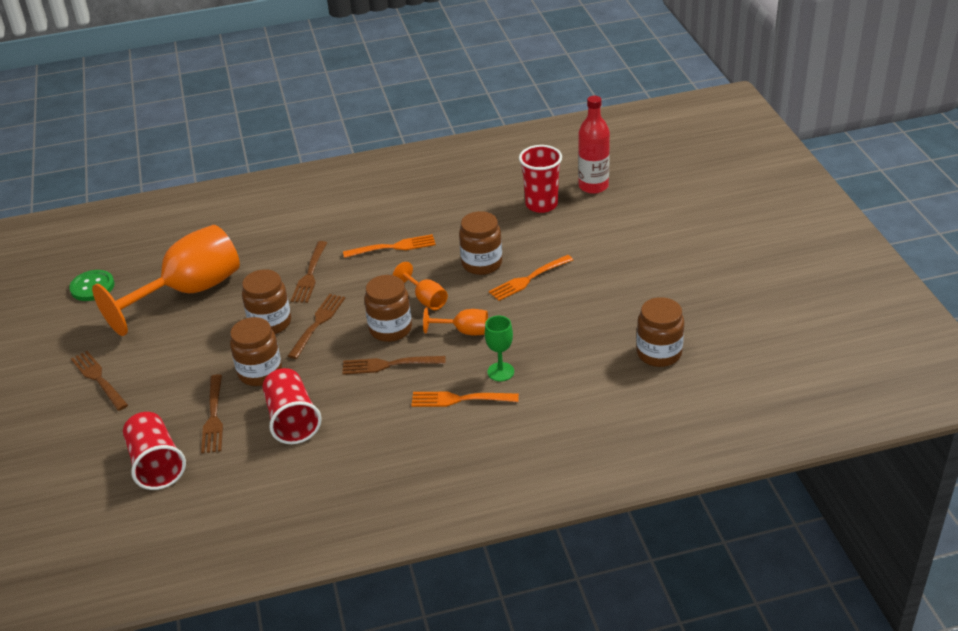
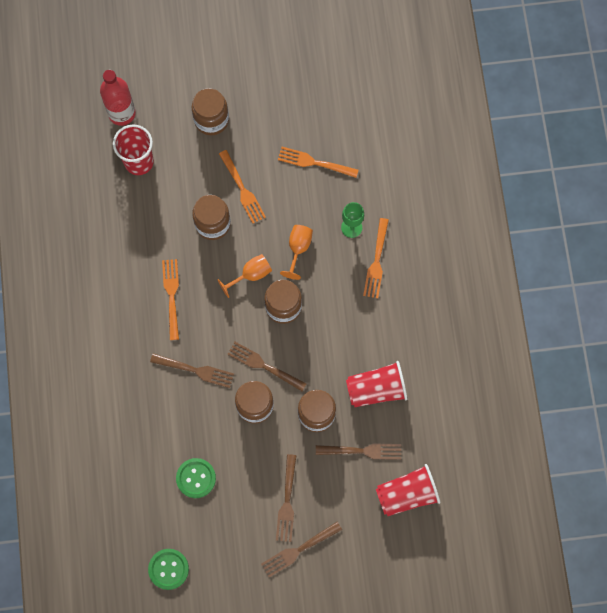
camera: 85 degrees left, 35 degrees up
orange goblet [92,225,240,336] -> green button [176,458,216,498]
brown fork [343,356,446,375] -> brown fork moved to [276,454,297,542]
brown jar [636,297,684,367] -> brown jar moved to [192,88,229,135]
none -> orange fork [278,147,359,178]

